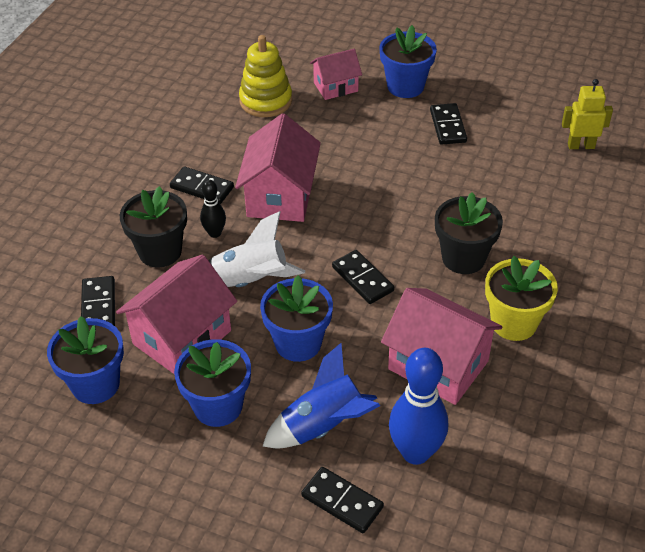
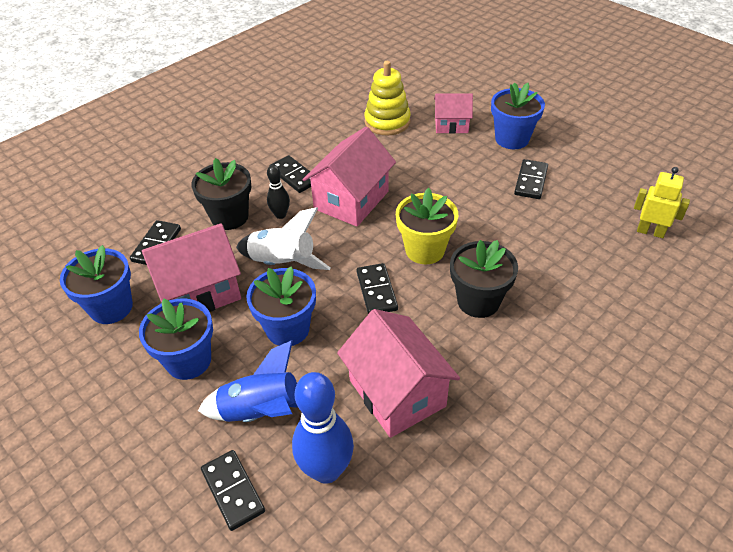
camera: 25 degrees right, 0 degrees up
yellow flower pot [485,256,558,341] -> yellow flower pot moved to [396,188,458,264]

